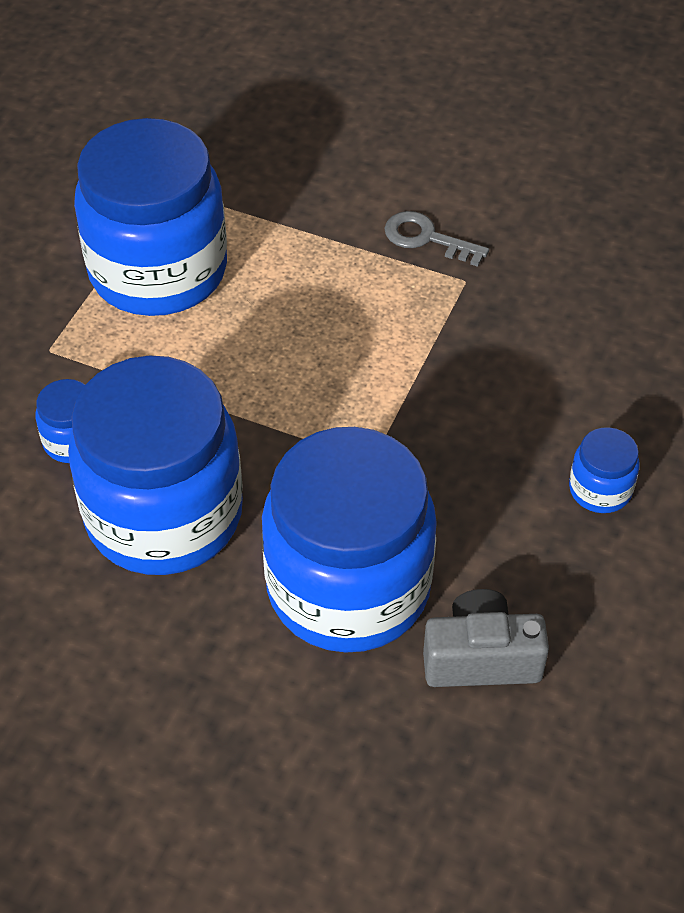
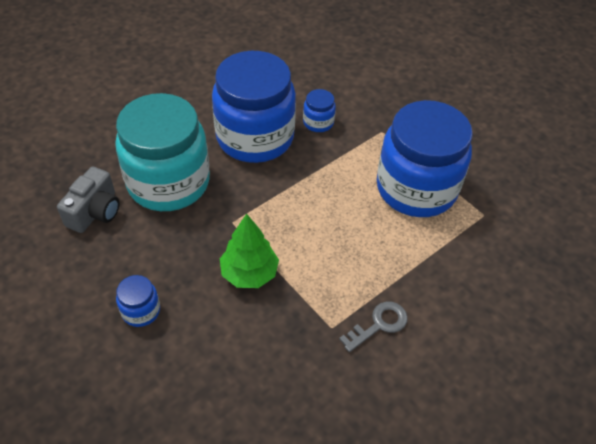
camera: 115 degrees right, 0 degrees up
blue jar [262,427,437,653] -> turquoise jar [115,93,210,211]
none -> green tree [220,214,279,288]

